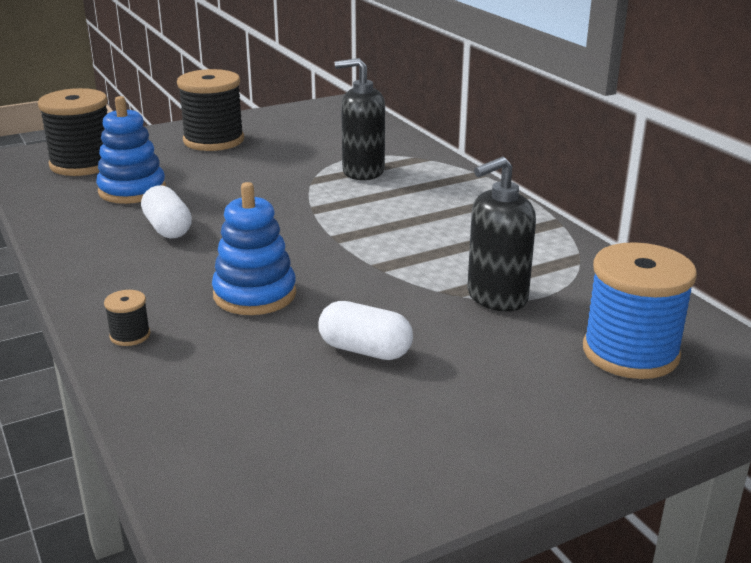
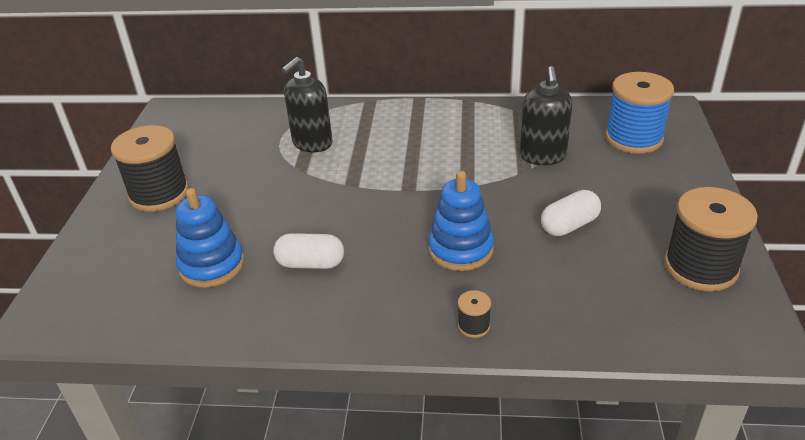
camera: 55 degrees left, 10 degrees up
black spool [38,88,108,176] -> black spool moved to [664,187,758,291]

